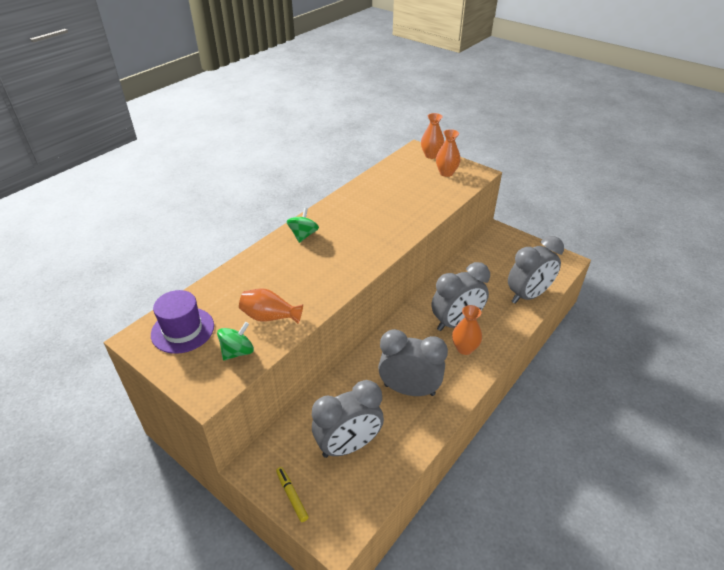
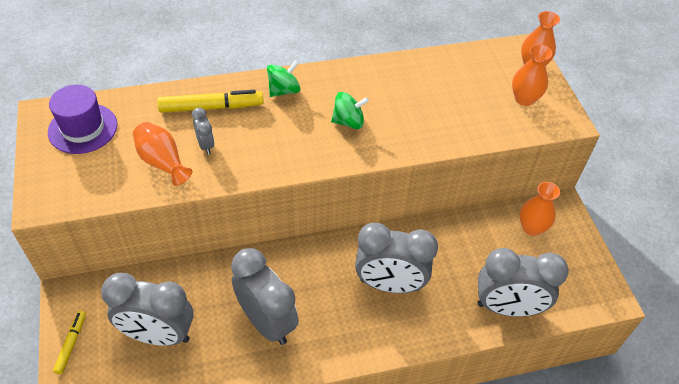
camera: 35 degrees right, 10 degrees up
green spinning top [217,322,254,360] -> green spinning top moved to [331,92,369,129]
orange vase [452,305,482,355] -> orange vase moved to [520,182,560,236]
none -> yellow marker [157,90,264,113]
none -> grey clock [192,107,215,154]

